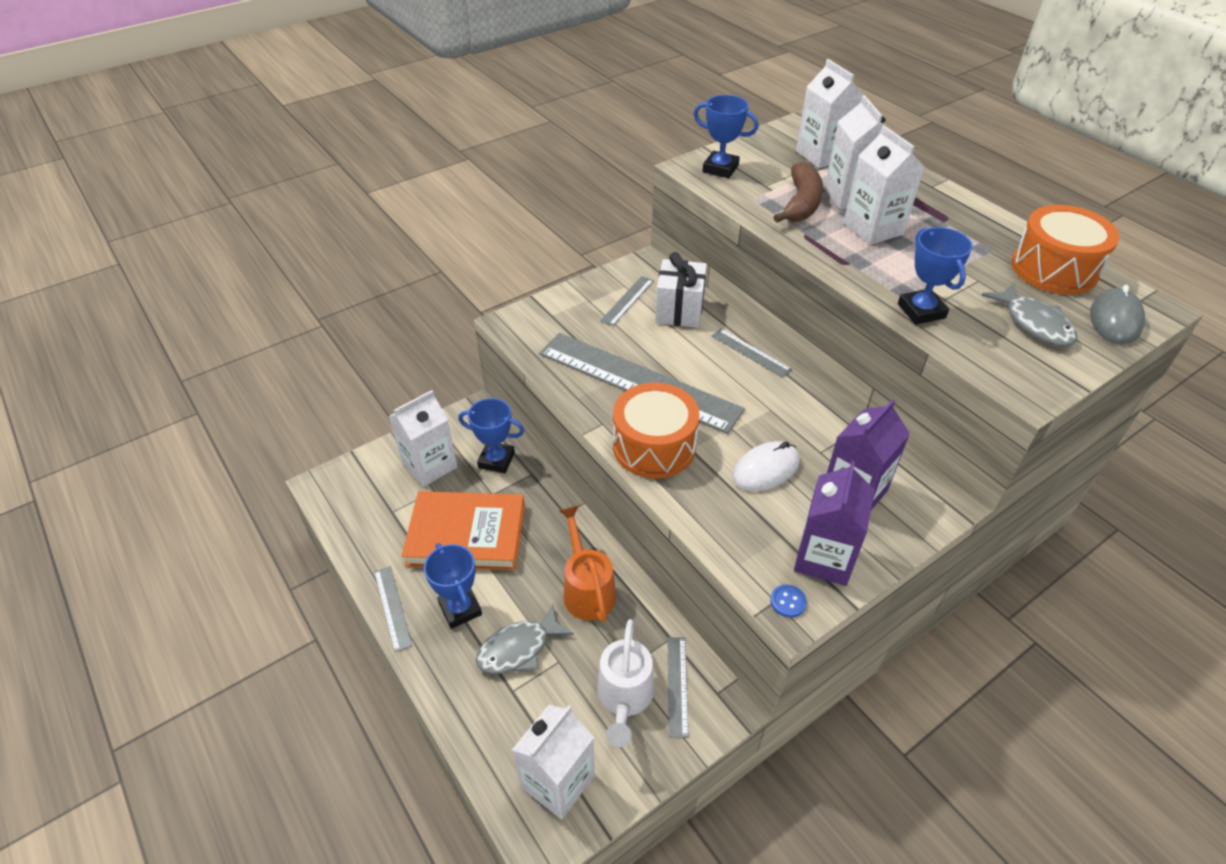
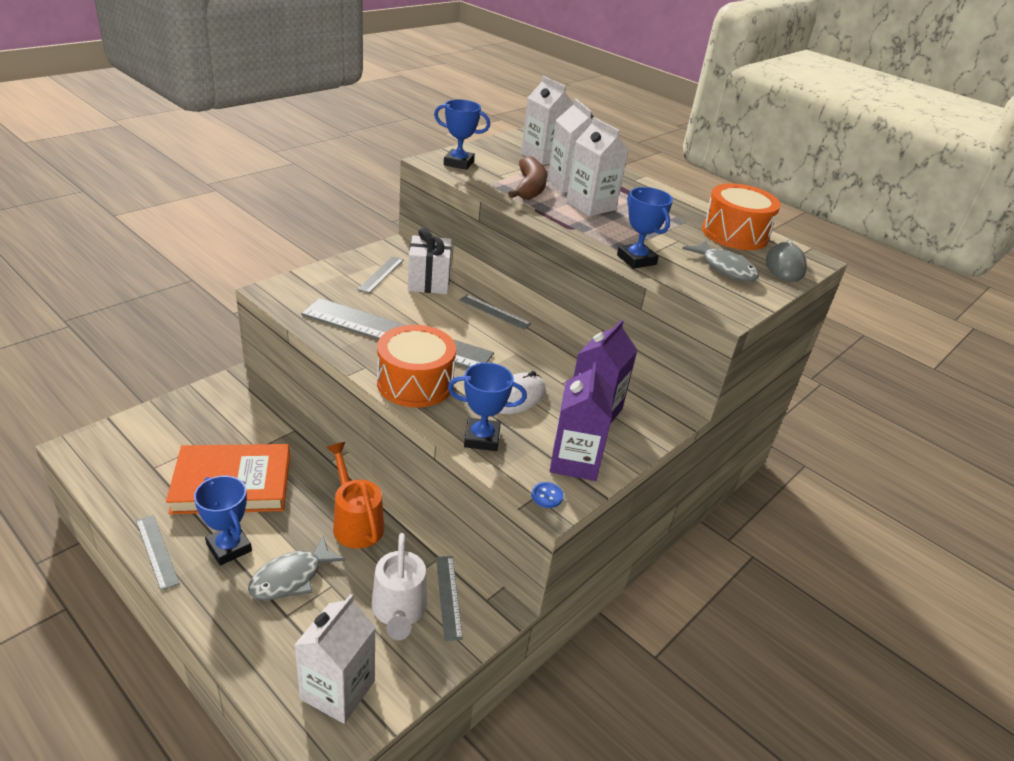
camera: 15 degrees left, 10 degrees down
white carton [389,390,457,487] -> none
blue trophy [458,398,524,473] -> blue trophy moved to [448,363,527,451]

